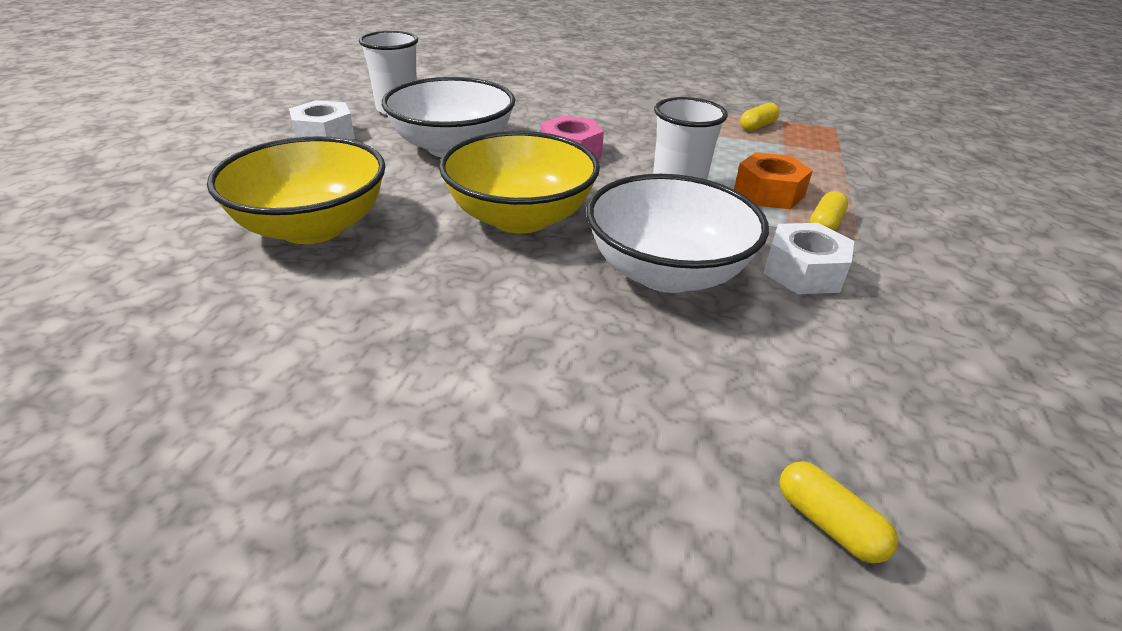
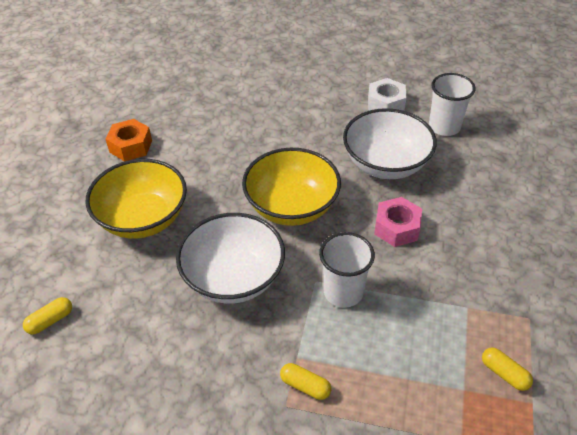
camera: 90 degrees right, 10 degrees up
yellow bowl [207,136,386,244] -> yellow bowl moved to [85,159,187,239]
orange nut [734,152,813,209] -> orange nut moved to [106,119,152,162]
white nut [763,223,854,294] -> none

